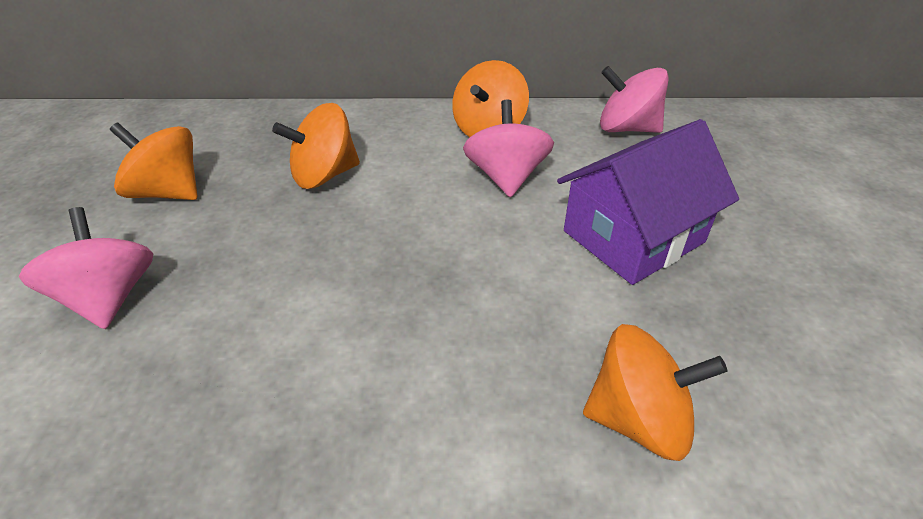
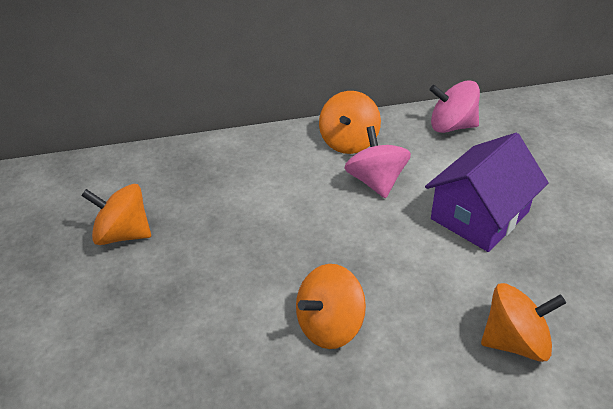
camera: 10 degrees left, 0 degrees up
pink spinning top [19,207,153,329] -> none
orange spinning top [272,103,360,189] -> orange spinning top moved to [296,264,366,349]

